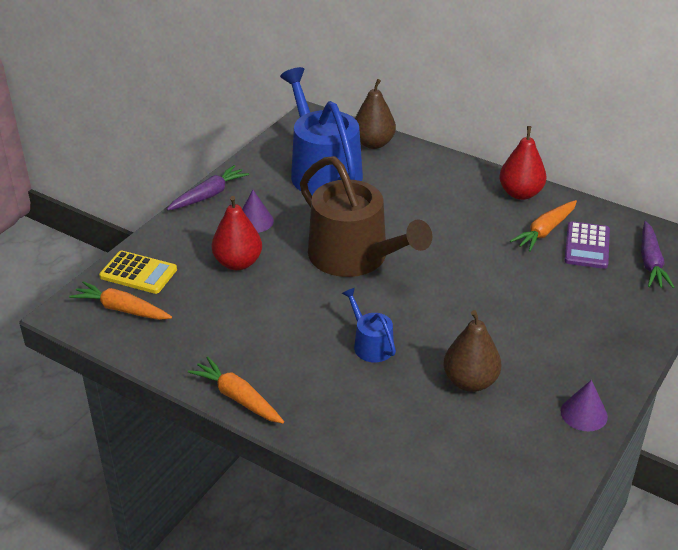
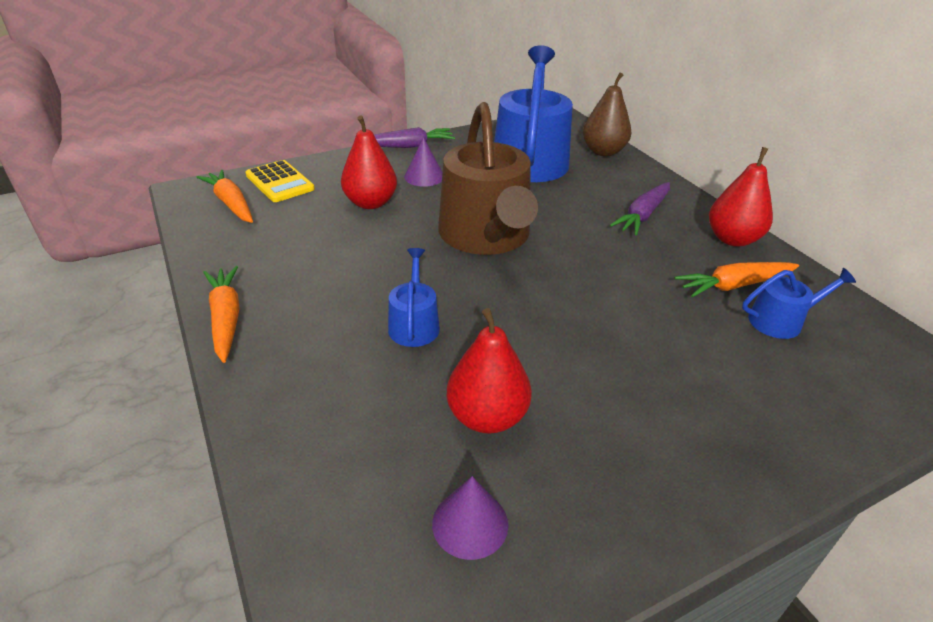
camera: 30 degrees right, 0 degrees up
brown pear [444,310,501,392] -> red pear [447,308,532,433]
purple cone [561,380,608,431] -> purple cone moved to [432,476,508,560]
purple calculator [564,221,610,269] -> blue watering can [742,268,856,339]
purple carrot [641,221,675,288] -> purple carrot moved to [610,182,670,236]

